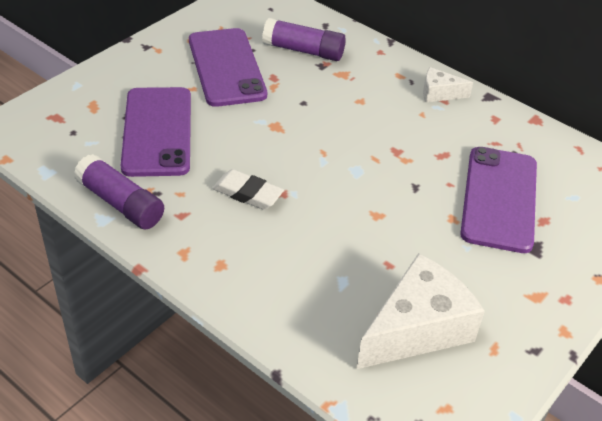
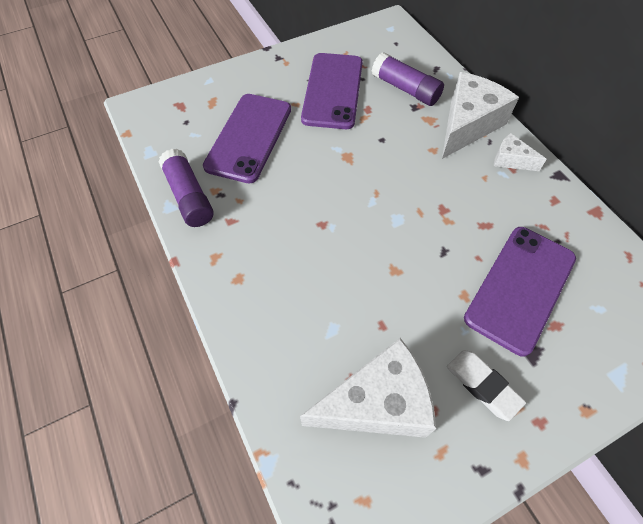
camera: 25 degrees right, 15 degrees up
white eraser [212,169,284,210] -> white eraser moved to [447,350,526,421]
none -> white cheese [442,72,519,159]

